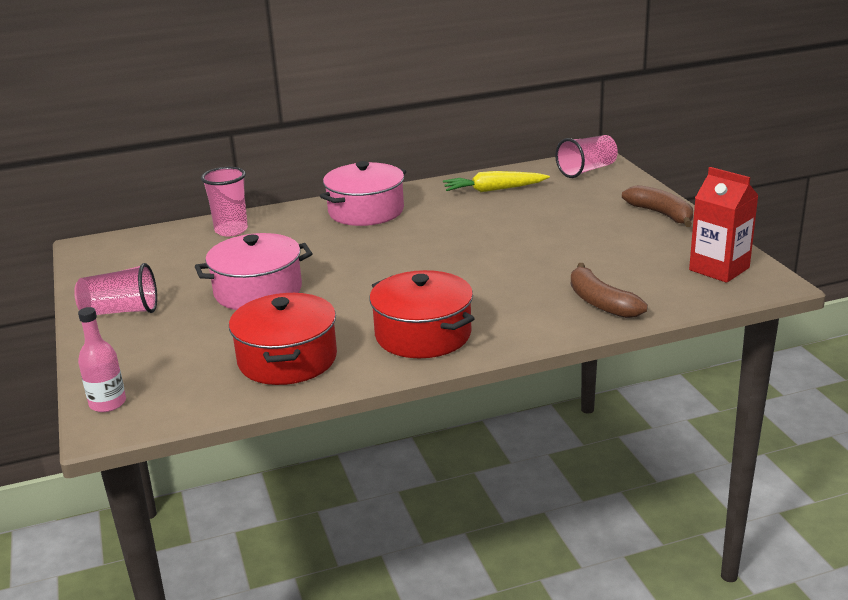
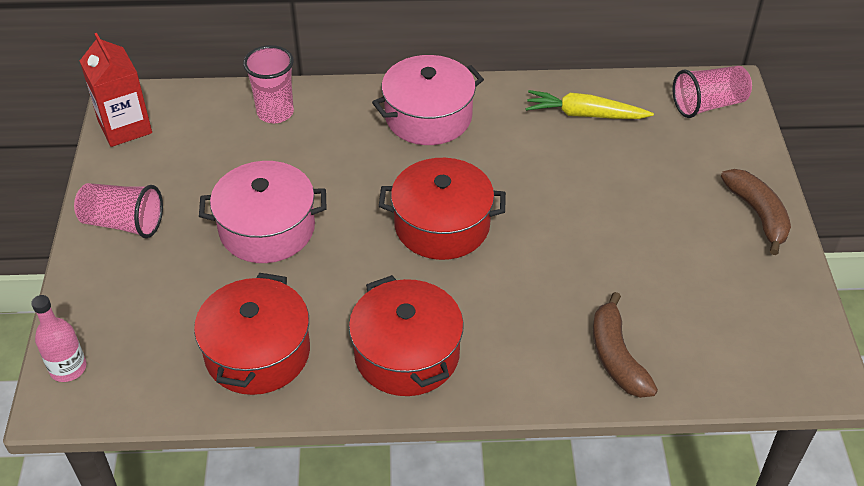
camera: 15 degrees right, 20 degrees up
red carton [689,167,759,283] -> red carton moved to [80,33,152,147]
none -> red pot [379,158,506,260]

